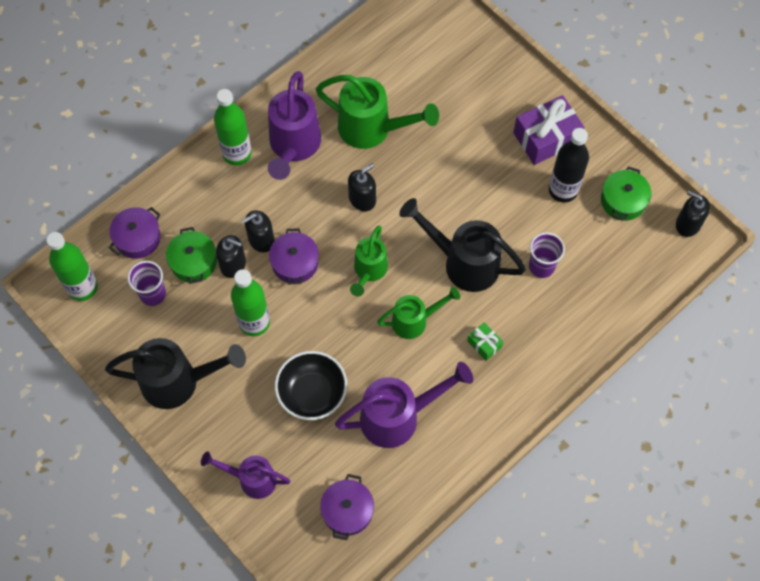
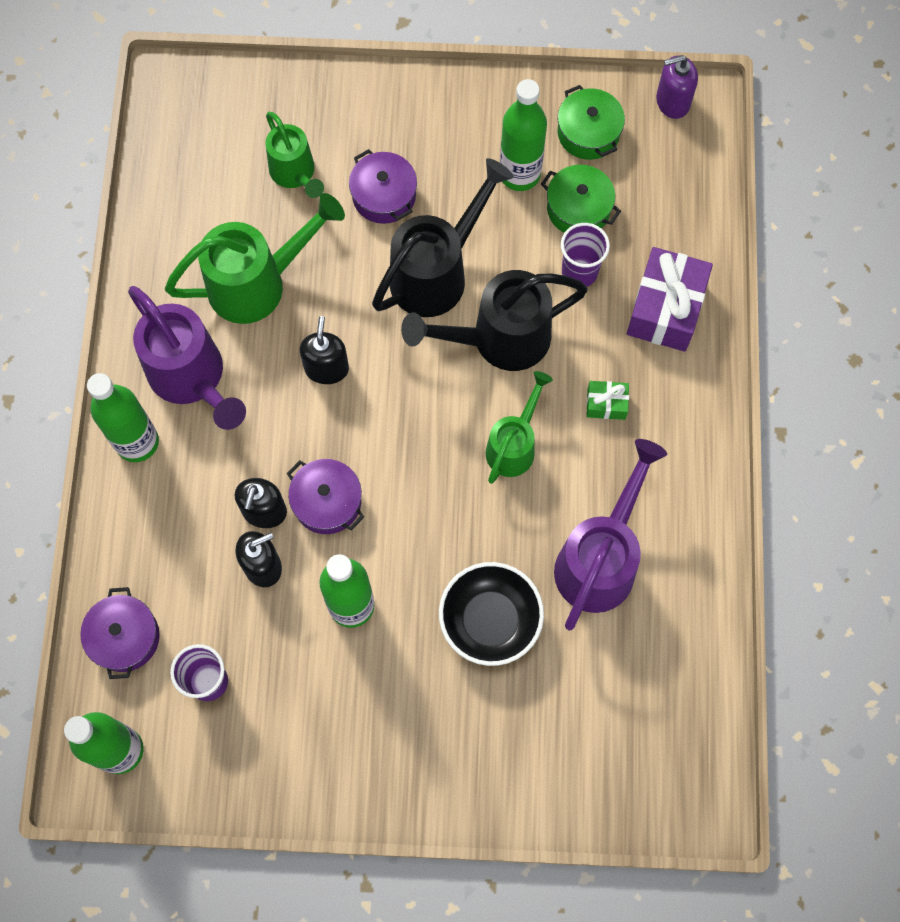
camera: 45 degrees left, 5 degrees up
black watering can [105,338,246,409] -> black watering can moved to [372,158,514,317]
green pot [166,227,217,284] -> green pot moved to [541,165,621,233]
purple watering can [201,451,290,499] -> none
purple pot [320,474,374,540] -> purple pot moved to [349,149,417,224]
green watering can [350,226,388,296] -> green watering can moved to [265,112,324,198]
purple gift [513,95,584,165] -> purple gift moved to [627,247,713,352]
black bottle [549,128,589,203] -> green bottle [500,79,547,191]
black soap dispenser [676,191,710,237] -> purple soap dispenser [656,55,698,119]

